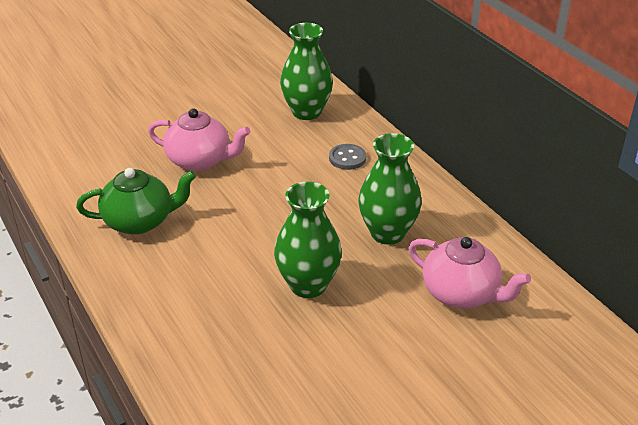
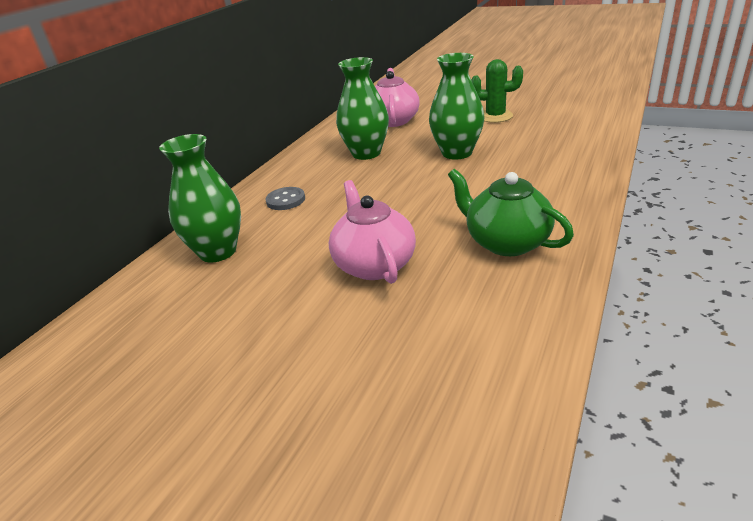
camera: 120 degrees left, 5 degrees down
none -> green cactus [471,59,523,123]

